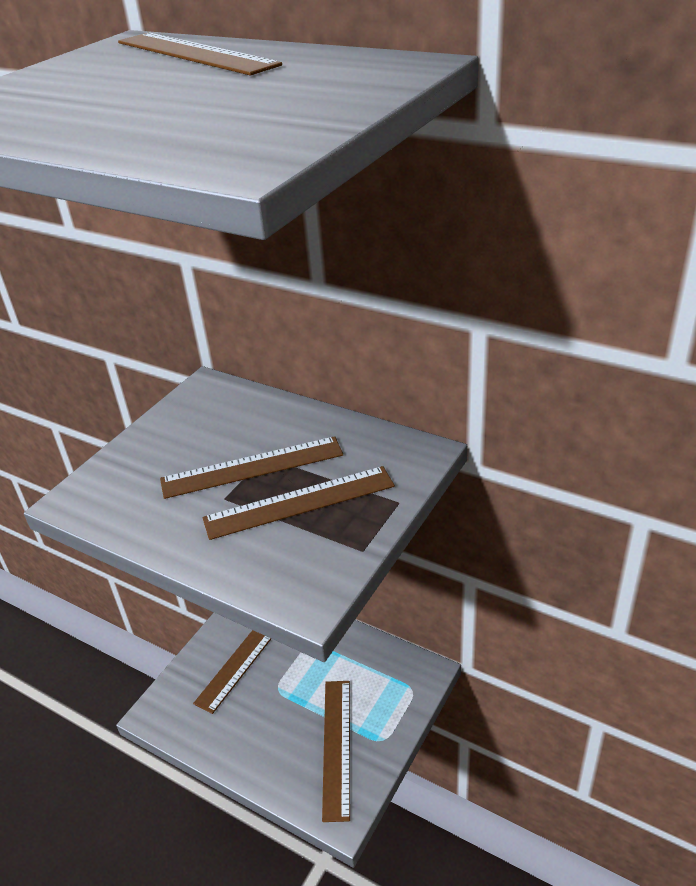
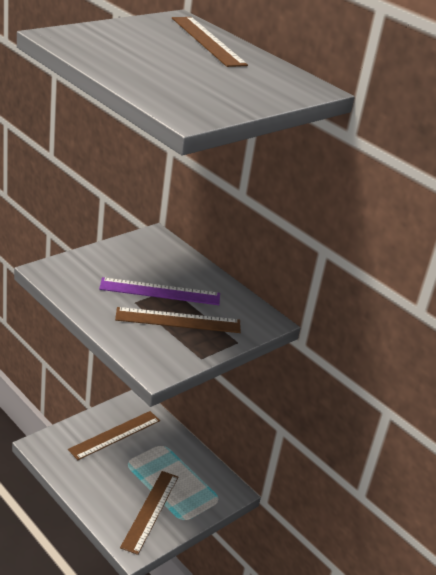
camera: 10 degrees right, 5 degrees down
brown ruler [160,436,343,499] -> purple ruler [99,277,220,305]

